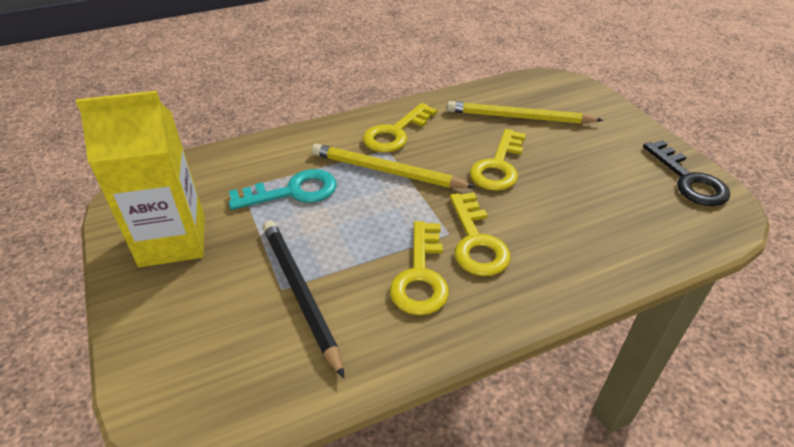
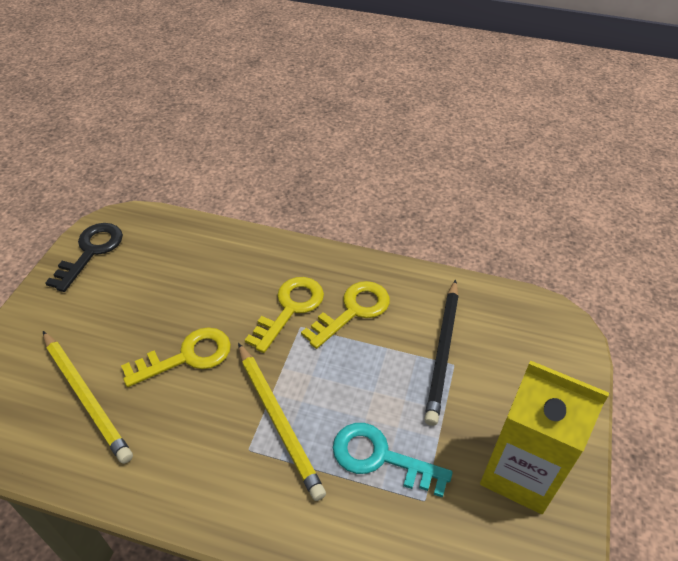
camera: 140 degrees left, 5 degrees up
yellow key [363,103,438,152] -> none

